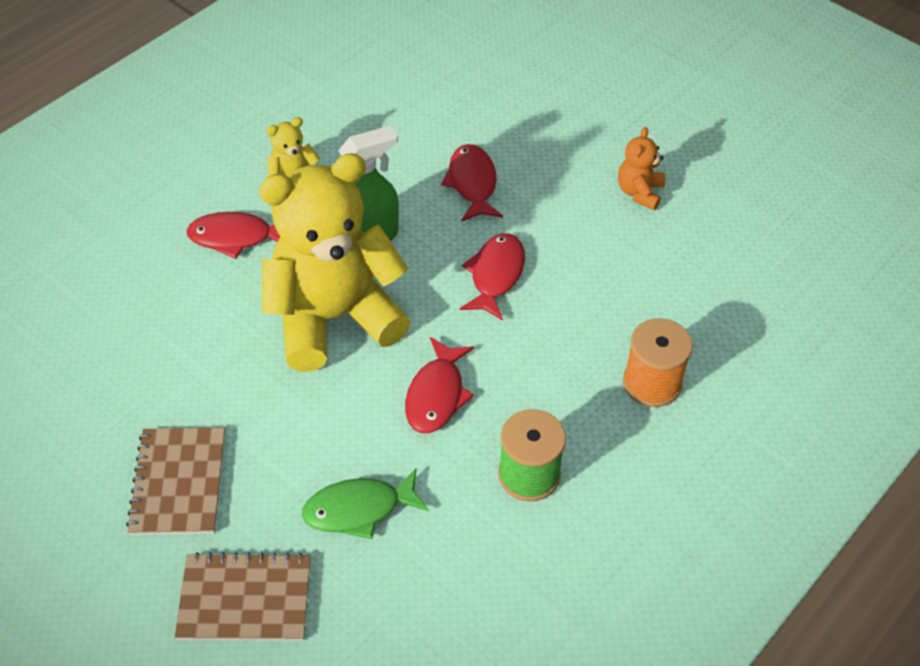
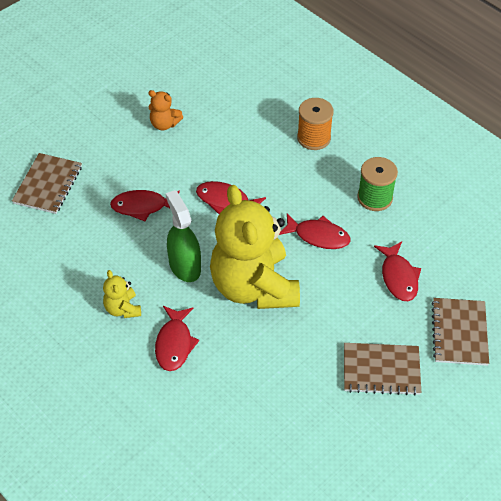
camera: 85 degrees left, 0 degrees up
green fish [302,468,429,539] -> red fish [374,241,421,301]
none -> brown notebook [12,153,82,214]

